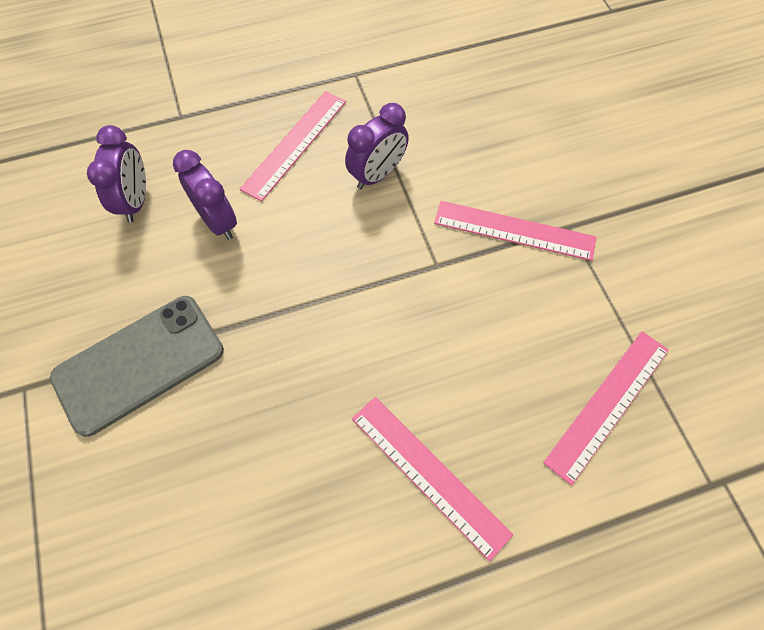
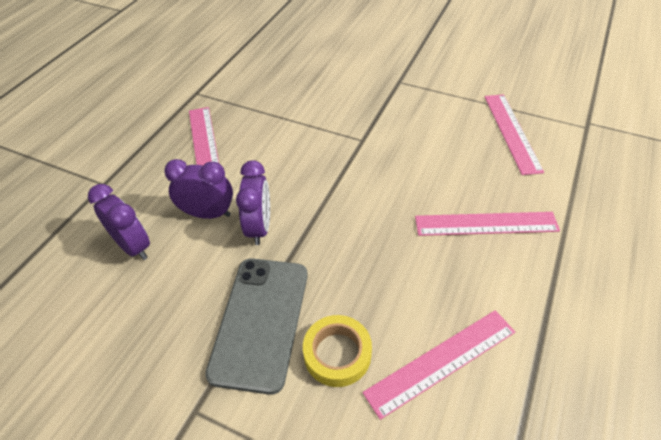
camera: 45 degrees left, 15 degrees down
purple clock [345,103,409,189] -> purple clock moved to [236,161,270,245]
pink ruler [434,201,596,261] -> pink ruler moved to [362,310,515,420]
none -> yellow tape [303,315,372,387]

